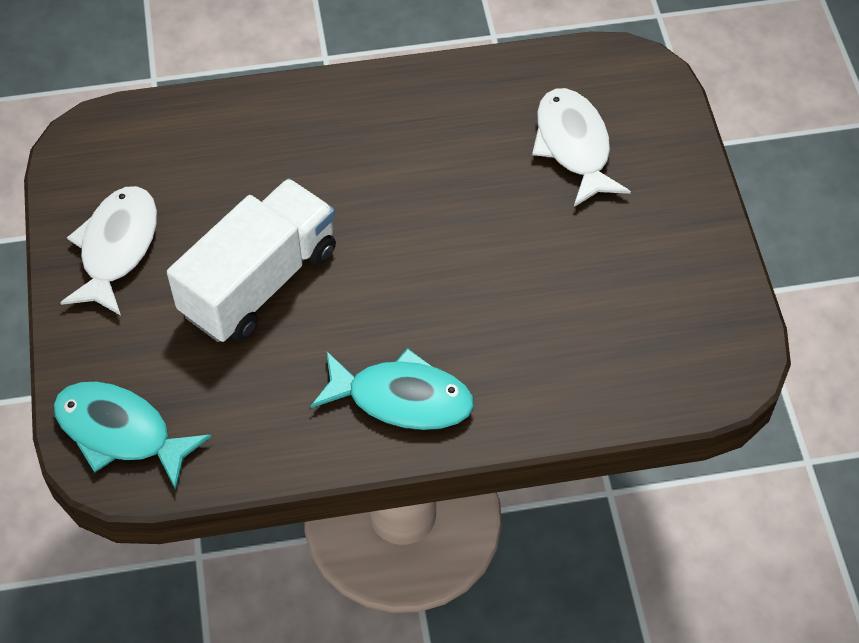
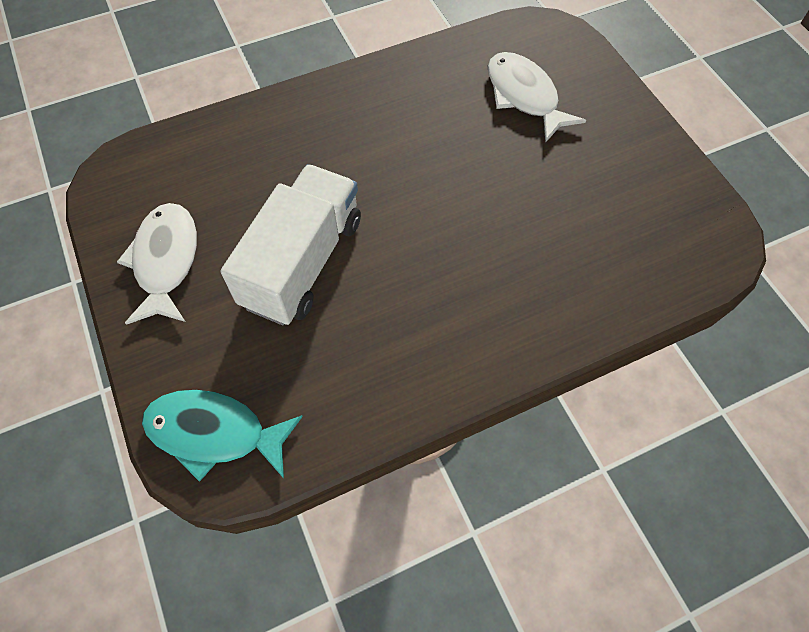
camera: 15 degrees left, 5 degrees up
turquoise fish [310,348,474,430] -> none

